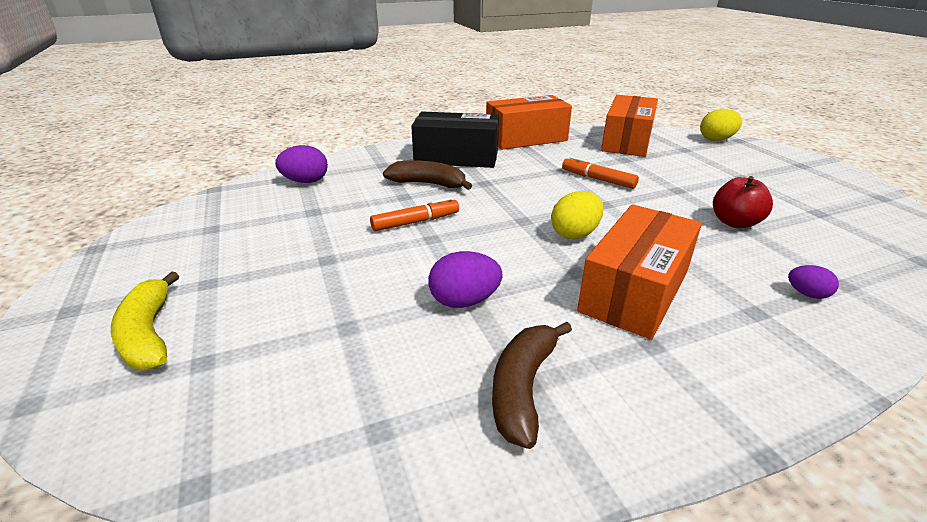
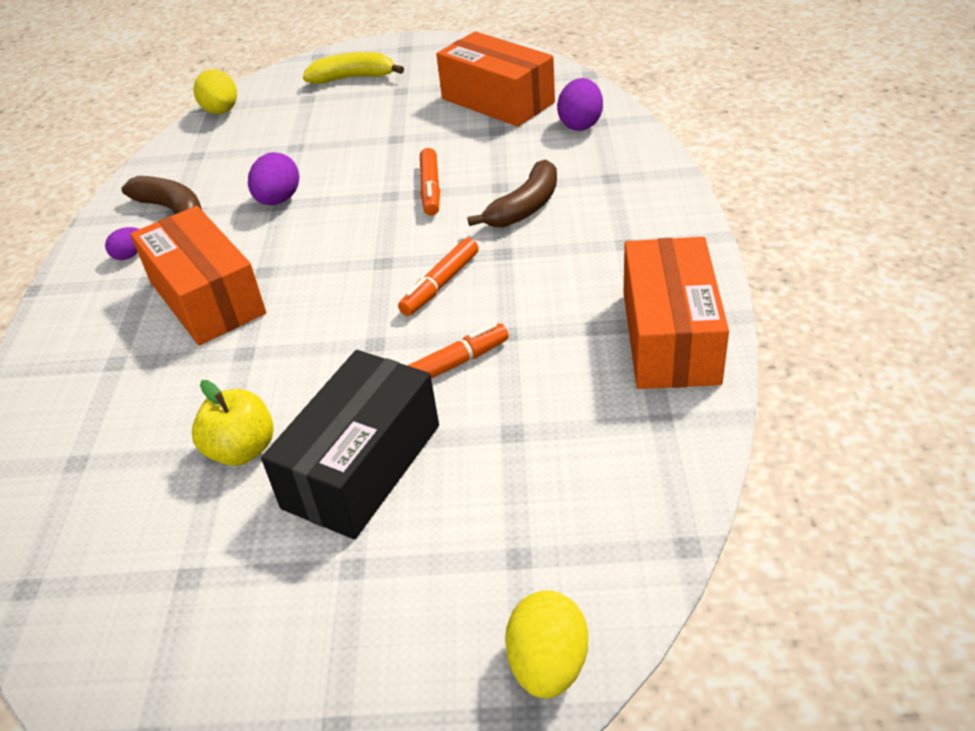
camera: 115 degrees right, 10 degrees up
black box [411,112,499,168] -> black box moved to [261,350,439,539]
yellow egg [551,191,604,239] -> yellow egg moved to [193,69,237,114]
orange box [601,95,658,157] -> orange box moved to [436,31,555,127]
red apple [713,176,773,228] -> yellow apple [192,380,274,466]
purple egg [788,265,839,299] -> purple egg moved to [105,227,139,260]
none -> orange marker [398,238,479,316]

